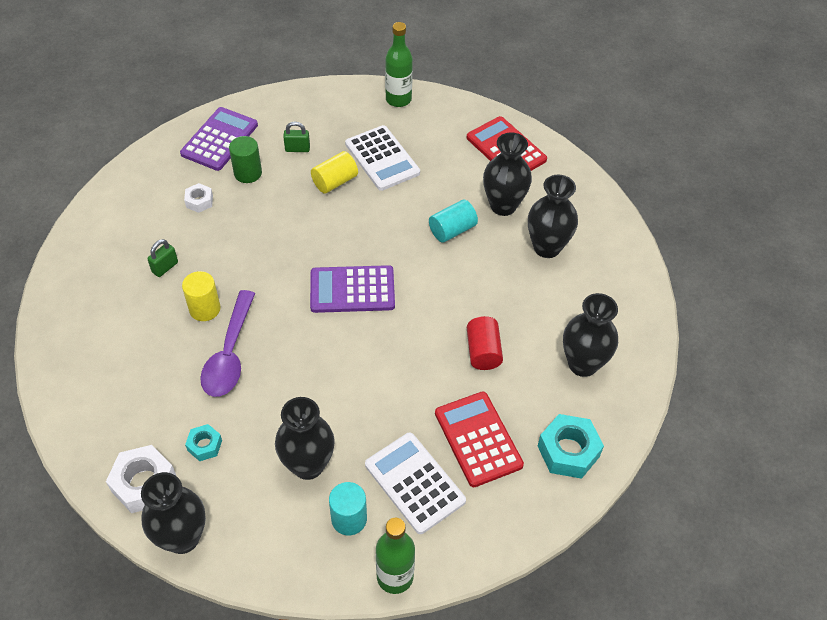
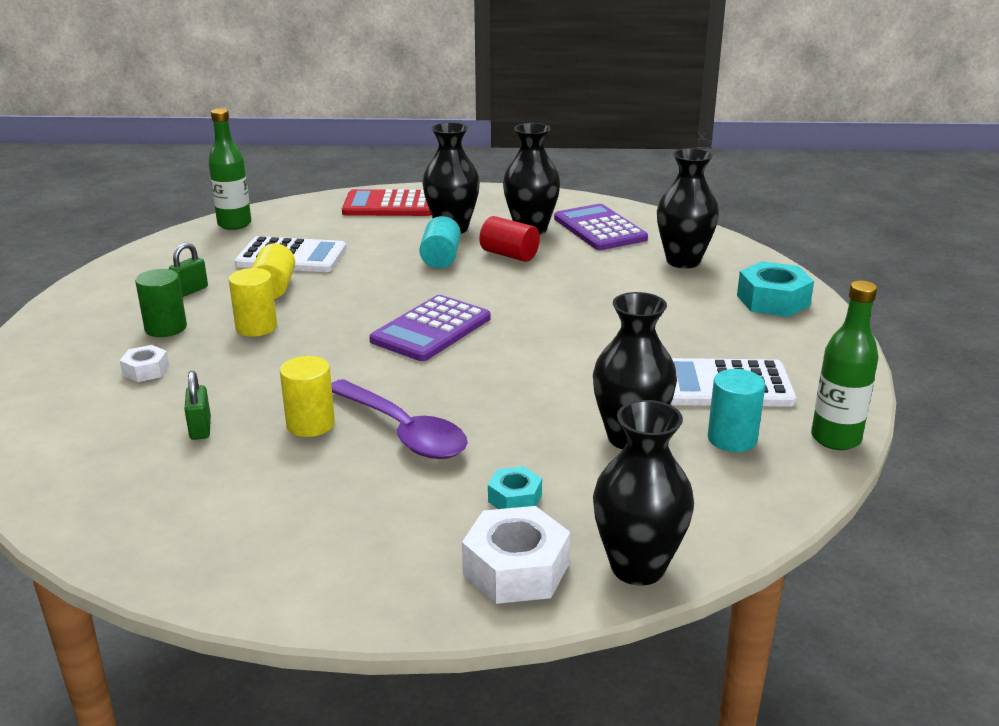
camera: 50 degrees left, 25 degrees down
purple calculator [180,107,258,171] -> purple calculator moved to [554,204,648,250]
red calculator [435,391,524,487] -> none
red cylinder [467,316,503,370] -> red cylinder moved to [480,216,540,262]
none -> yellow cylinder [229,268,277,337]

